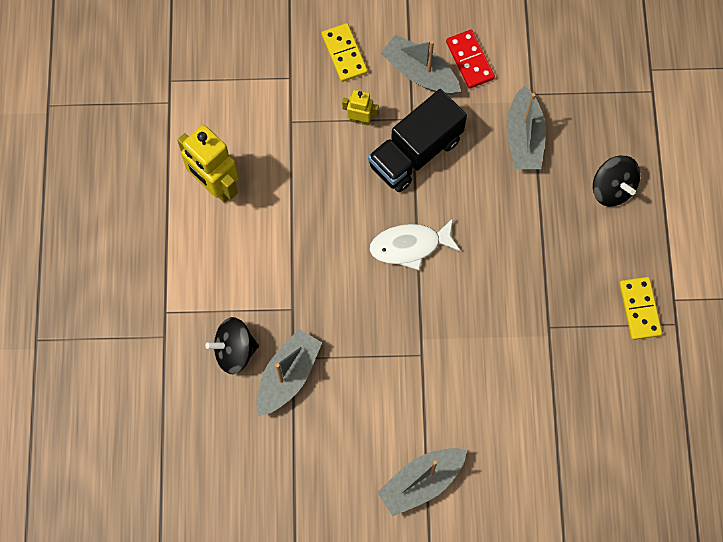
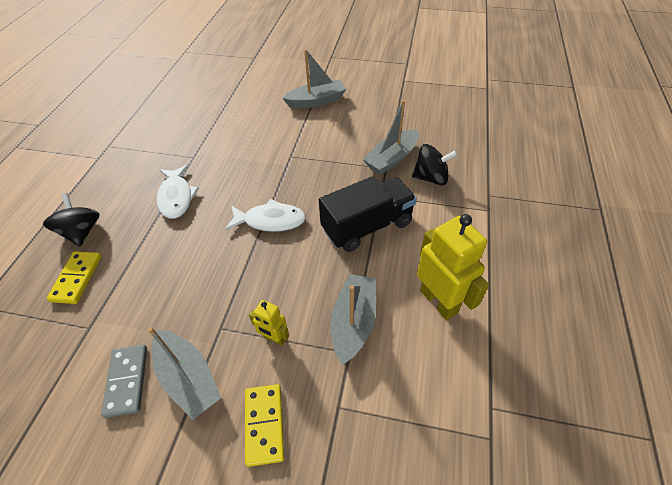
camera: 165 degrees left, 20 degrees down
black truck [368,89,467,192] -> black truck moved to [319,176,417,252]
red domino [446,30,495,89] -> grey domino [101,345,147,418]
grey boat [506,85,546,169] -> grey boat moved to [331,274,376,365]
yellow domino [619,277,662,340] -> yellow domino moved to [47,251,102,304]
none -> white fish [157,165,199,219]

